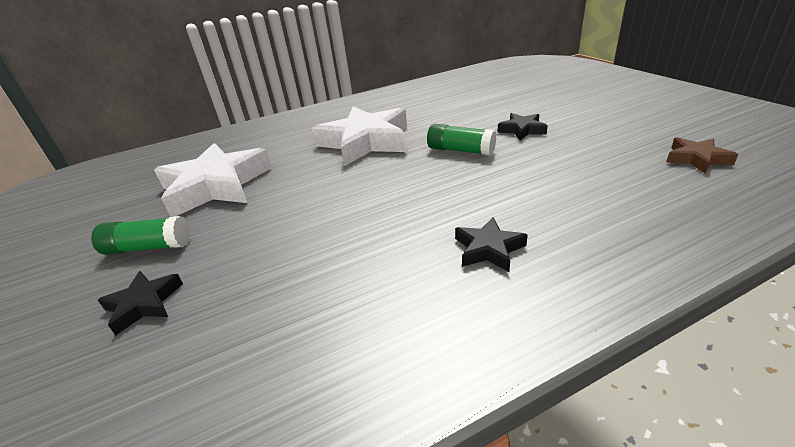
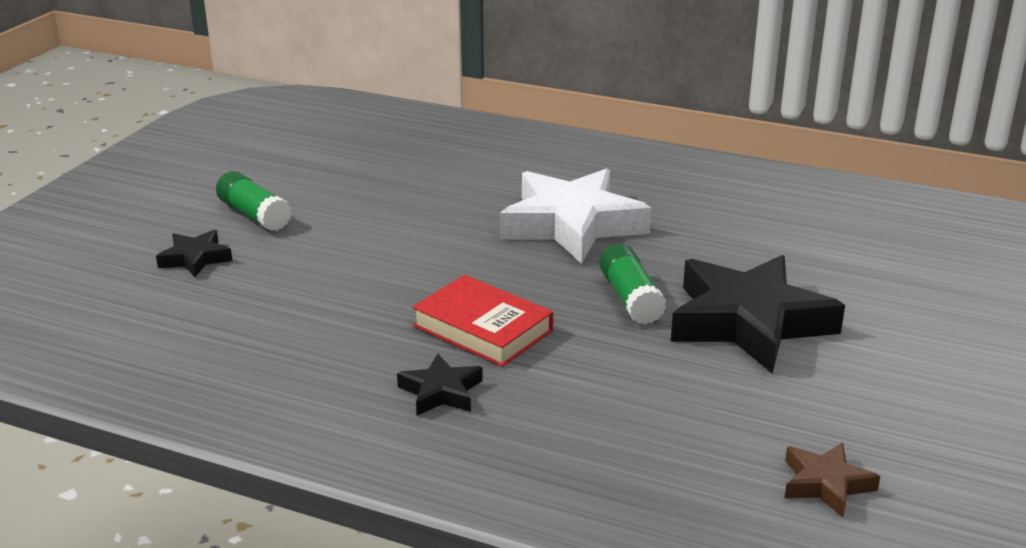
camera: 45 degrees right, 5 degrees down
white star [154,143,272,217] -> none
black star [498,113,548,140] -> black star [671,255,845,374], size x2.15
none -> red book [412,275,553,367]

